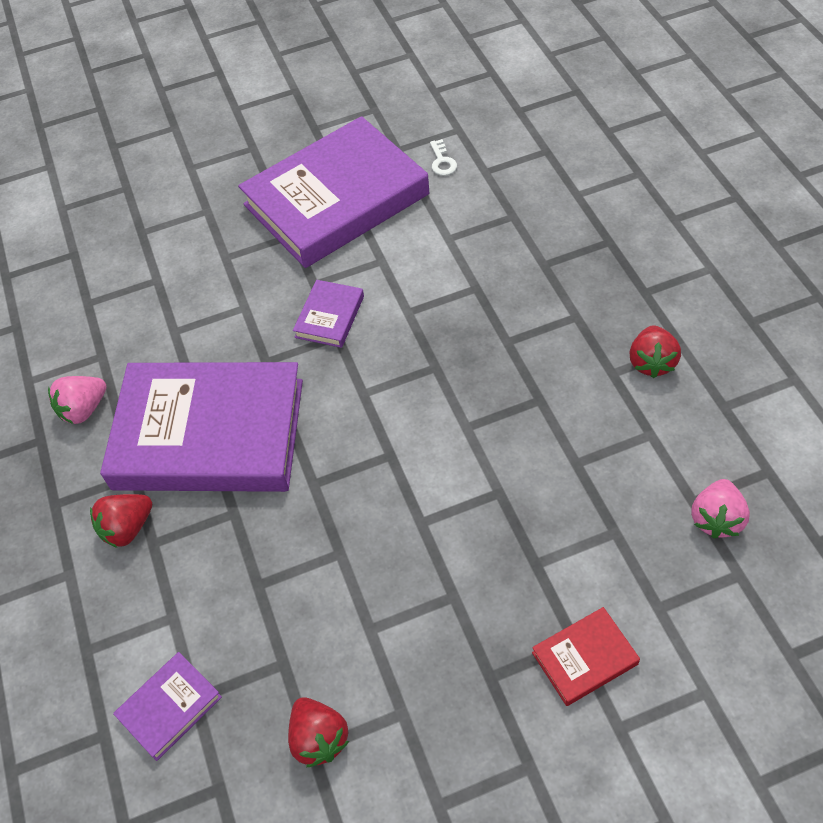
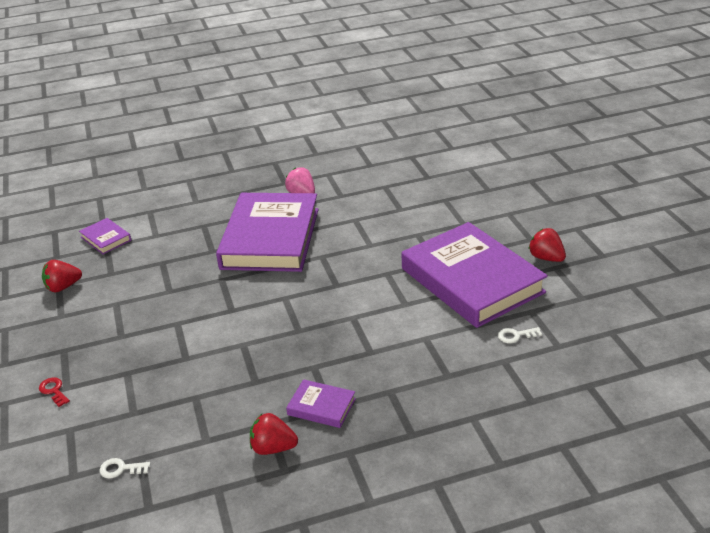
camera: 90 degrees right, 20 degrees down
red strawberry [90,494,152,548] -> red strawberry moved to [528,228,566,262]
purple book [293,280,364,348] -> purple book moved to [286,379,356,428]
red book [532,607,640,706] -> red key [39,378,70,407]
pink strawberry [691,479,750,539] -> white key [100,458,151,478]

